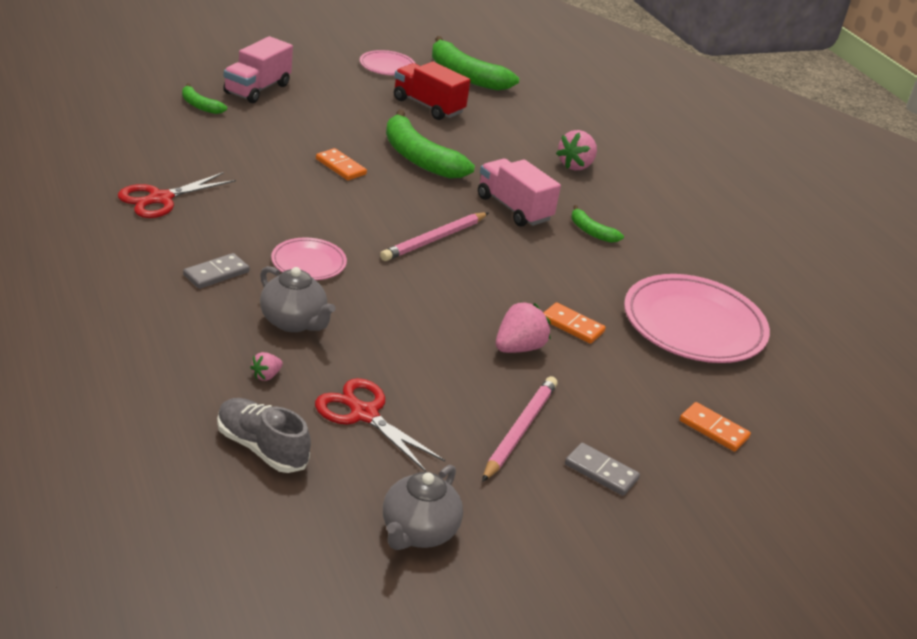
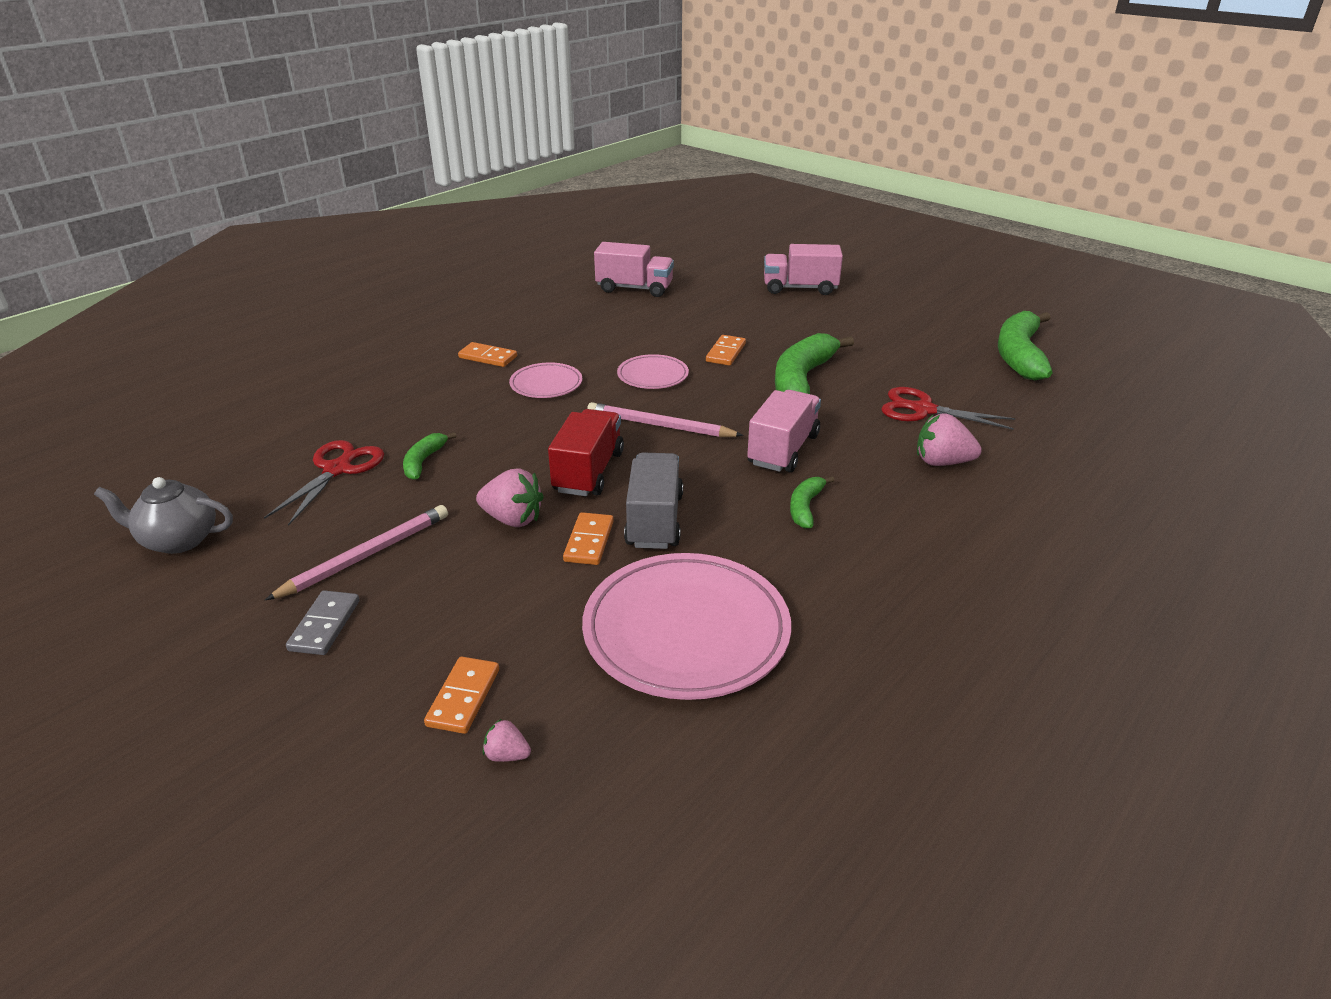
camera: 70 degrees right, 0 degrees up
red scissors [118,172,236,218] -> red scissors moved to [881,387,1015,430]
green banana [182,83,227,114] -> green banana moved to [403,432,456,480]
grey domino [183,253,250,289] -> orange domino [458,342,517,367]
grey shoe [217,398,311,473] -> none
pink strawberry [250,352,283,381] -> pink strawberry moved to [483,719,531,762]
grey teapot [260,266,336,332] -> none
pink plate [360,50,416,76] -> pink plate moved to [617,354,689,389]
red truck [394,62,471,120] -> red truck moved to [548,409,624,496]
pink pencil [482,376,557,482] -> pink pencil turned 45 degrees counterclockwise [265,505,448,600]
none -> pink truck [594,242,674,297]
none -> grey truck [624,452,683,549]

